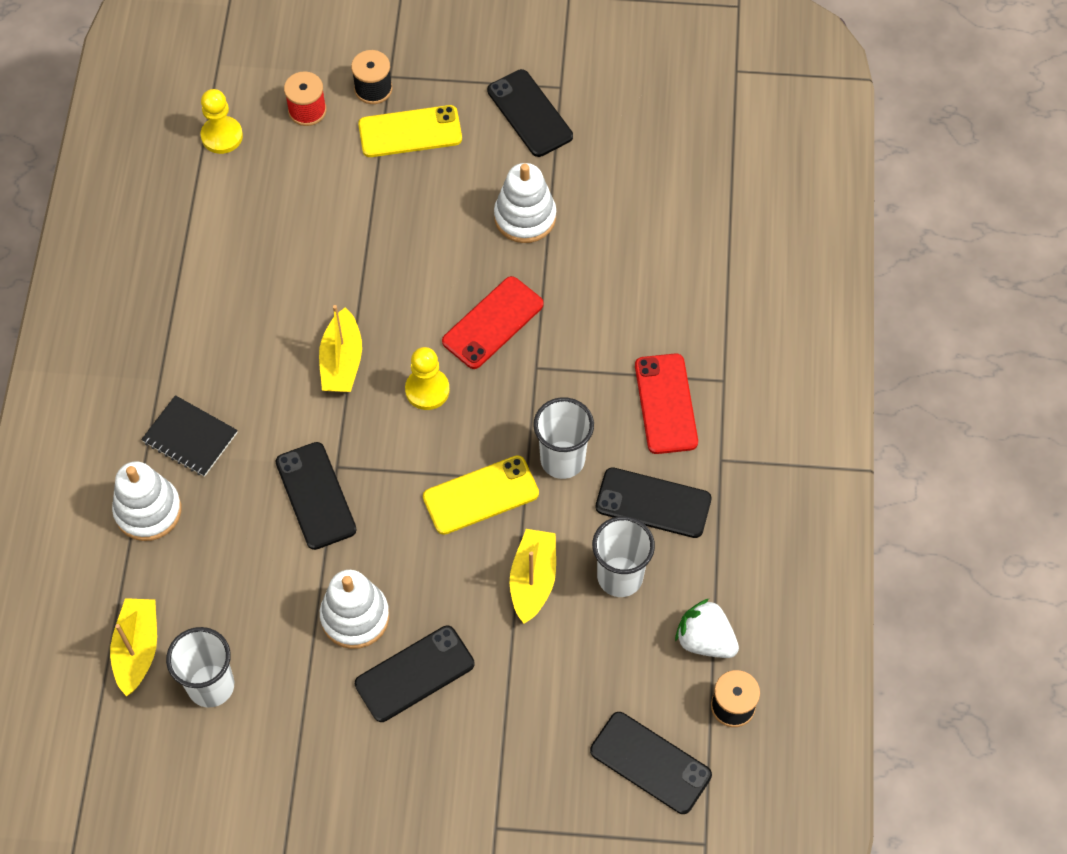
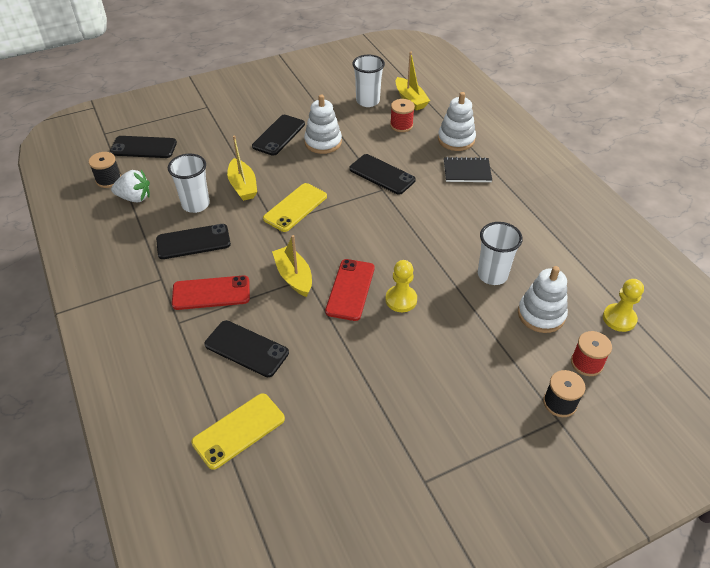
camera: 150 degrees right, 15 degrees down
yellow boat [319,305,362,392] -> yellow boat moved to [272,235,312,297]
yellow phone [358,105,462,157] -> yellow phone moved to [192,393,285,470]
yellow pawn [405,347,450,410] -> yellow pawn moved to [385,260,417,312]
black phone [487,69,573,157] -> black phone moved to [204,320,289,377]
white stacking toy [494,163,556,243] -> white stacking toy moved to [518,266,568,333]
white cup [534,397,594,479] -> white cup moved to [478,222,523,285]
red phone [635,353,698,454] -> red phone turned 60 degrees counterclockwise [172,275,250,310]
none -> red spool [390,99,415,132]

